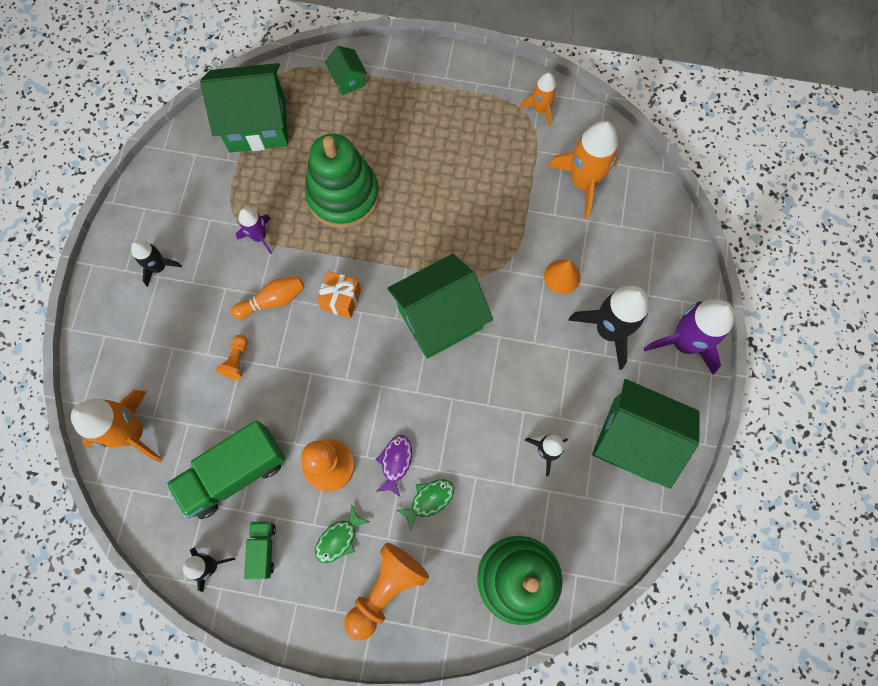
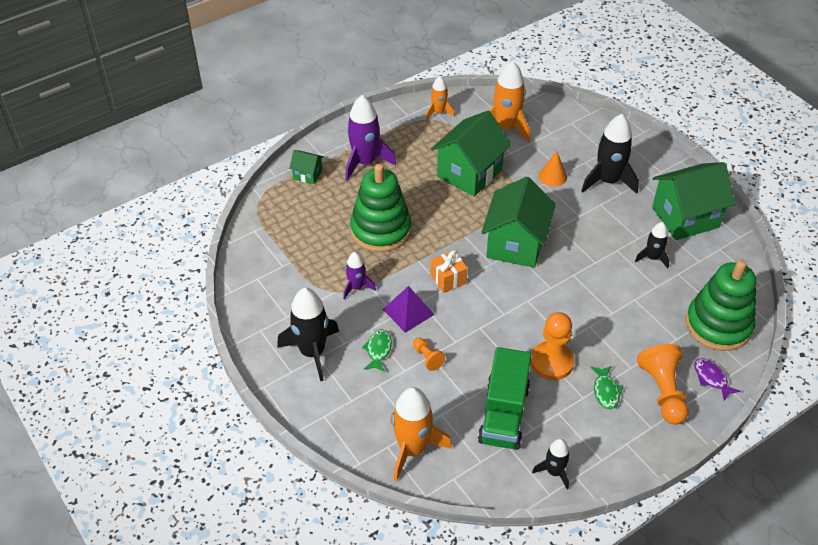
camera: 45 degrees left, 25 degrees down
black rocket [131,240,182,287] -> black rocket [277,288,339,381], size x1.79
green house [200,63,288,152] -> green house moved to [431,110,512,196]
orange bowling pin [231,276,305,319] -> purple pyramid [383,286,435,333]
green truck [244,522,276,579] -> none
purple fish [376,435,412,497] -> purple fish moved to [694,358,741,401]
green fish [396,479,454,531] -> green fish moved to [361,329,392,372]
purple rocket [644,300,734,375] -> purple rocket moved to [345,95,396,181]

